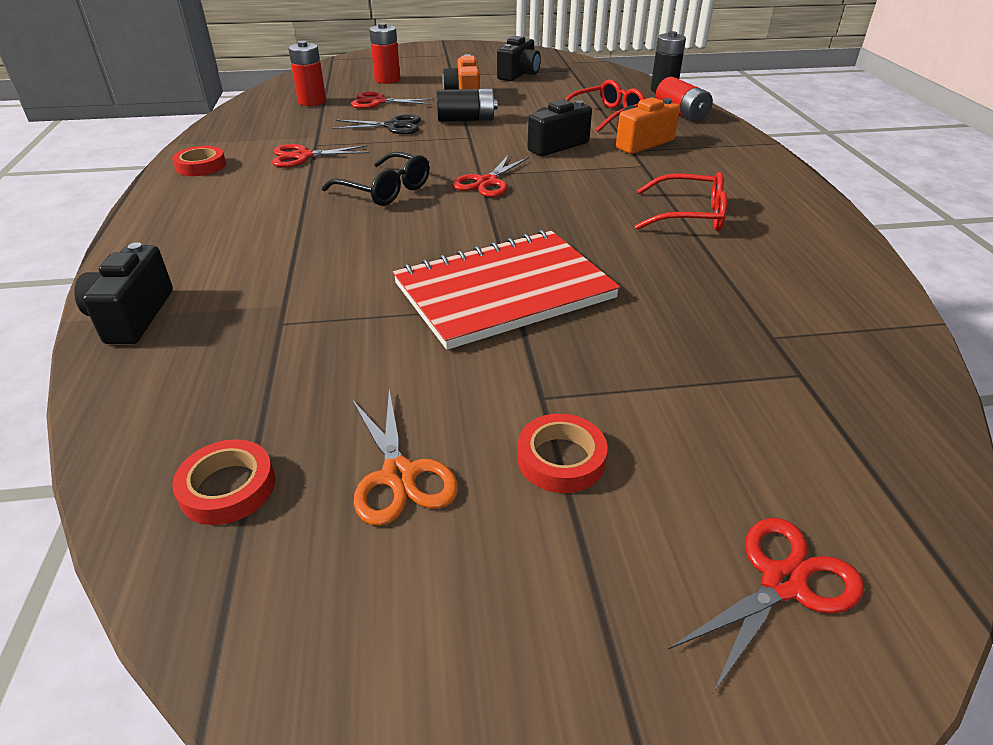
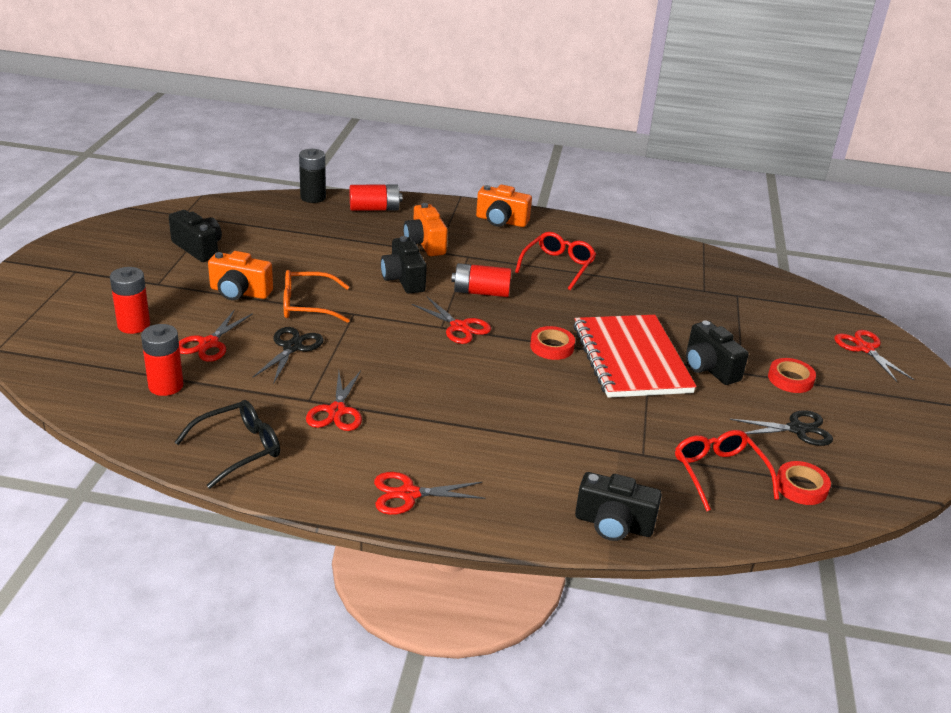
camera: 75 degrees left, 5 degrees down
red tape [172,146,226,176] -> red tape moved to [530,326,575,360]
black glasses [322,152,430,206] -> black glasses moved to [174,400,280,489]
orange scissors [352,390,458,526] -> black scissors [729,410,833,446]
black battery [437,89,497,122] -> orange glasses [283,270,350,323]
red glasses [565,80,645,132] -> red glasses moved to [675,430,779,511]
none -> red scissors [374,472,486,515]
none -> red battery [451,263,511,297]
none -> orange camera [476,184,532,227]
none -> black camera [686,321,749,385]

